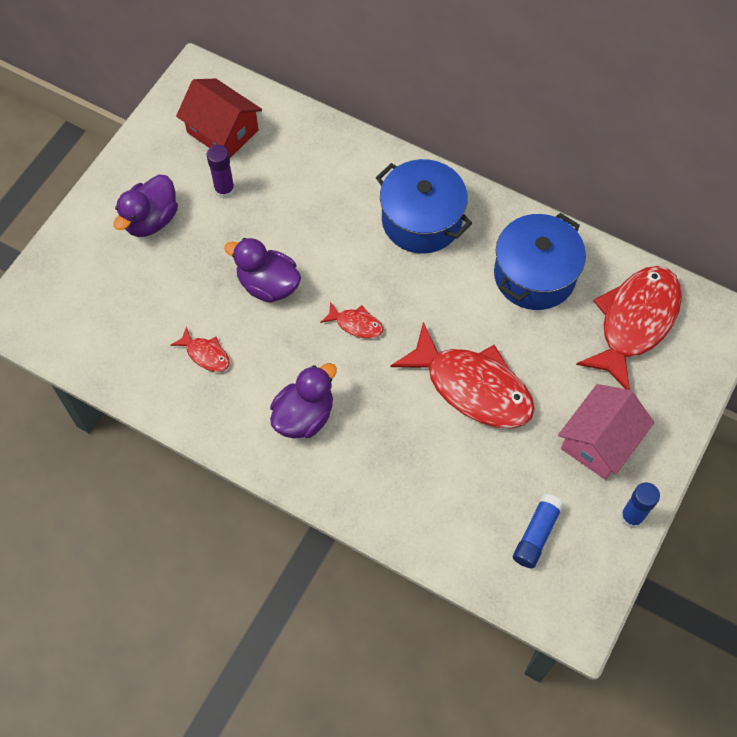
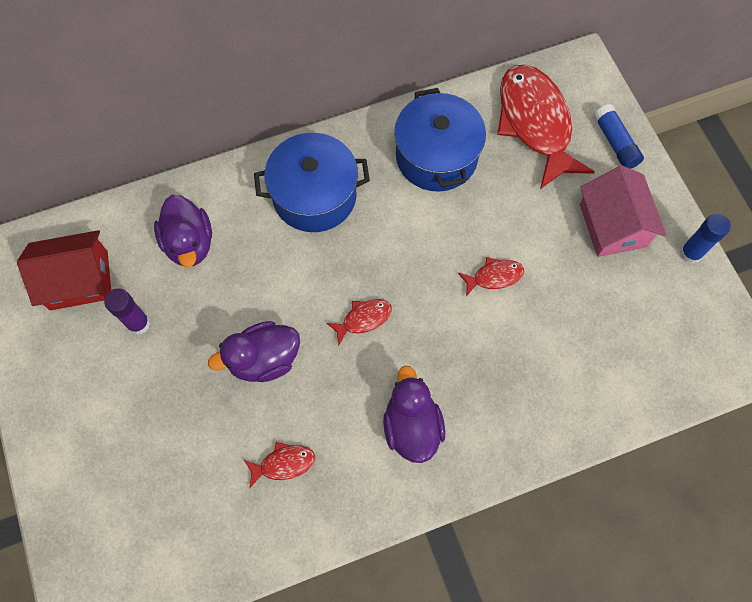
camera: 50 degrees left, 5 degrees up
purple duck [114,175,178,237] -> purple duck moved to [154,195,212,267]
red fish [390,322,535,429] -> red fish [458,257,524,297], size x0.44
blue glue stick [513,494,564,568] -> blue glue stick moved to [593,104,644,169]

